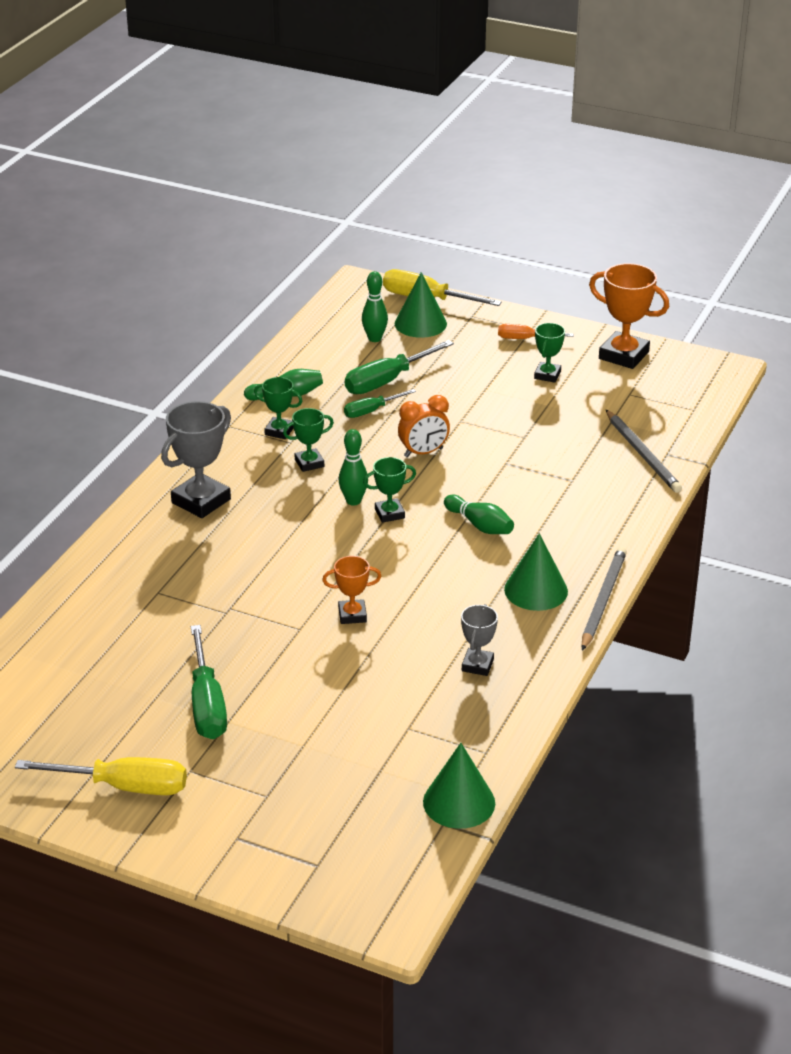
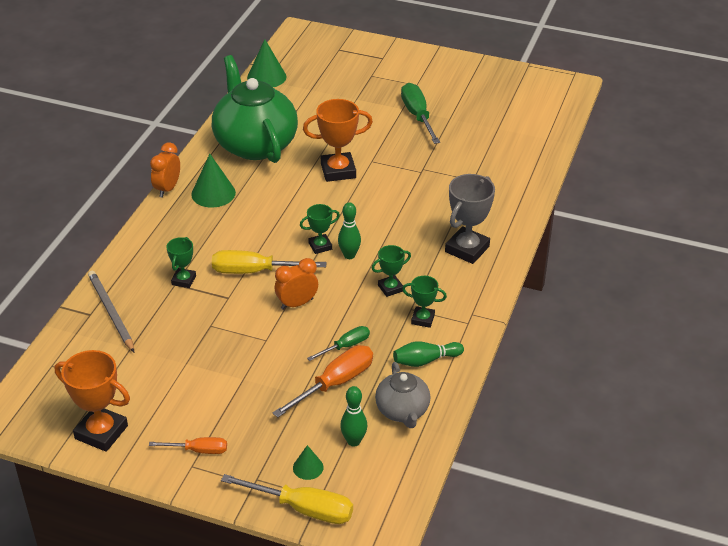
camera: 175 degrees right, 5 degrees up
yellow screwdriver [15,757,187,795] -> yellow screwdriver moved to [212,250,327,274]
orange trophy [322,556,382,624] -> orange trophy [303,99,373,182], size x1.76
green screwdriver [345,340,454,394] -> orange screwdriver [273,345,373,418]
green cone [395,272,447,338] -> green cone [293,445,323,480], size x0.55
green bowling pin [444,495,514,534] -> none
grey trophy [461,604,498,676] -> green teapot [212,55,298,163]
green trophy [534,323,565,383] -> green trophy moved to [166,237,196,288]
grey pencil [582,547,627,651] -> orange clock [150,142,180,197]
none -> grey teapot [375,362,431,428]

